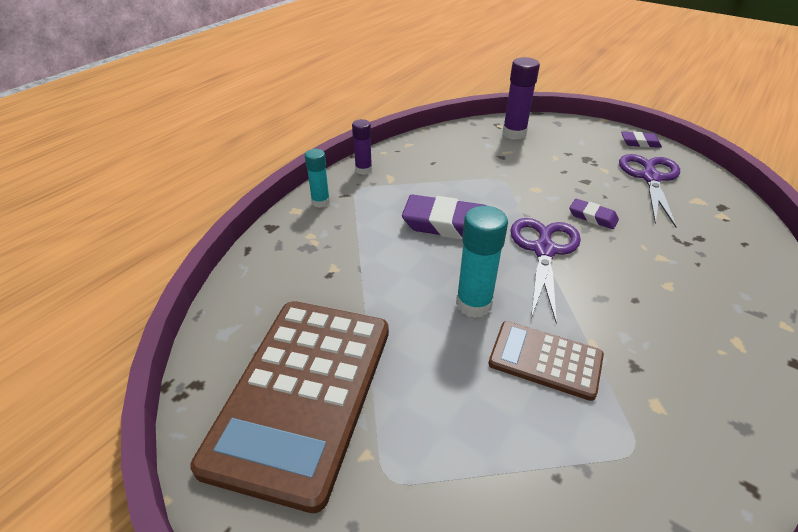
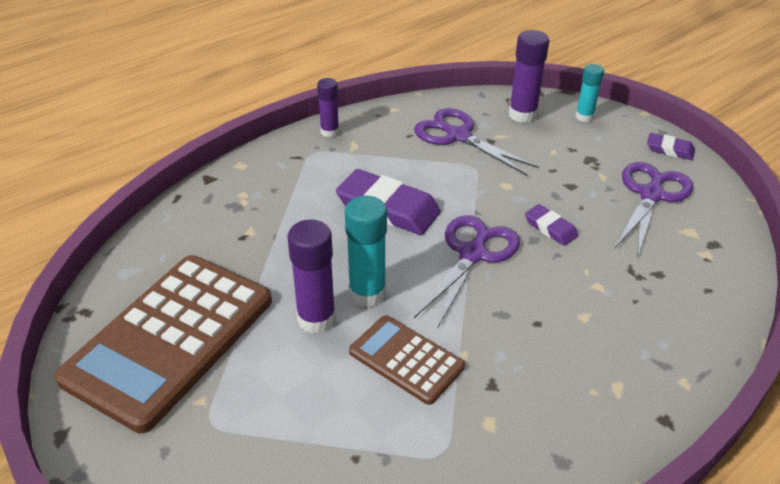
camera: 15 degrees right, 0 degrees up
turquoise glue stick [305,149,330,208] -> turquoise glue stick moved to [576,64,604,122]
none -> purple glue stick [288,220,336,333]
none -> purple scissors [414,108,539,176]

